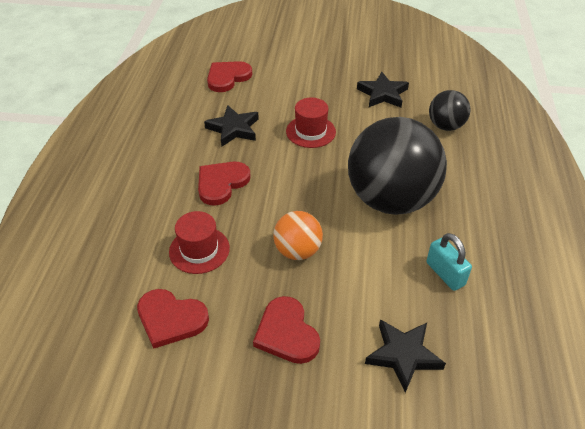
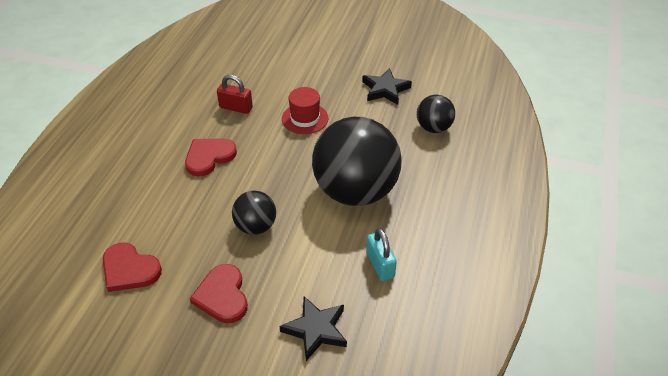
camera: 10 degrees right, 0 degrees up
red hat [169,211,230,274] -> none
black star [204,105,259,146] -> red padlock [217,75,253,114]
red heart [207,61,252,92] -> none
orange ball [273,211,323,260] -> black ball [232,191,276,235]

